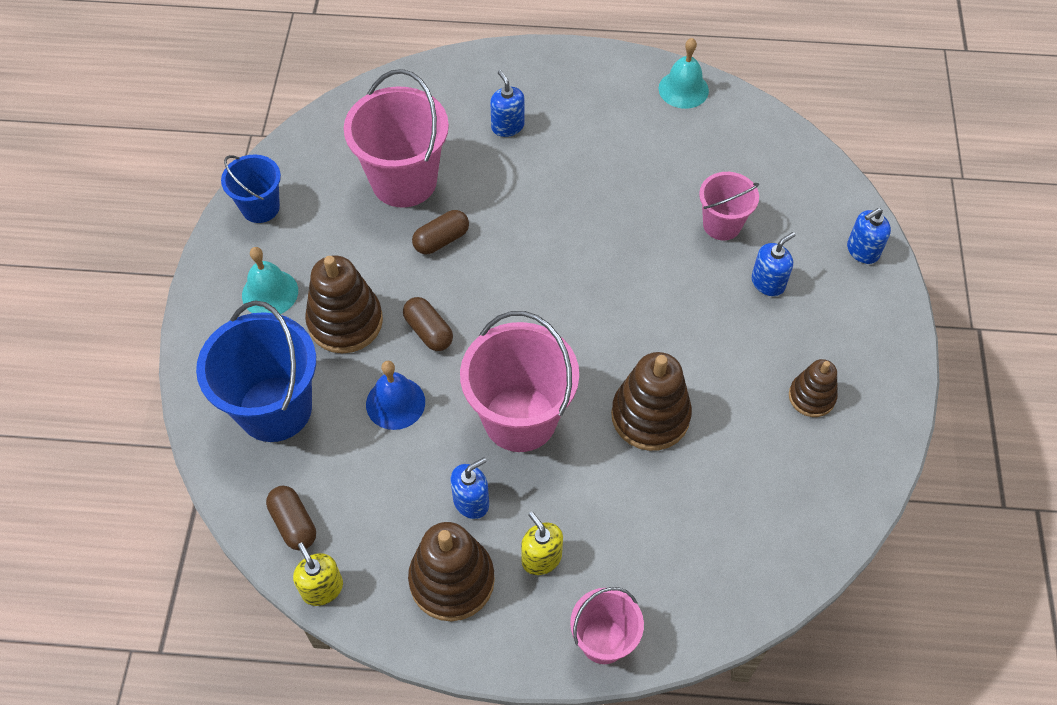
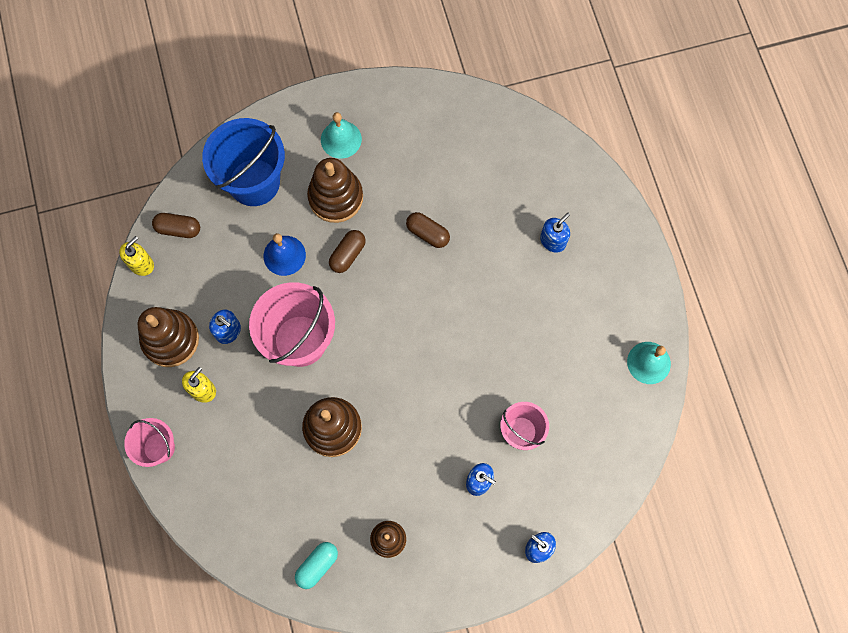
camera: 70 degrees right, 15 degrees up
blue bucket [221,155,281,223] -> none
brown capsule [266,486,316,550] -> brown capsule turned 60 degrees clockwise [152,213,200,238]
pink bucket [344,69,449,207] -> none
none -> turquoise capsule [295,542,338,589]

